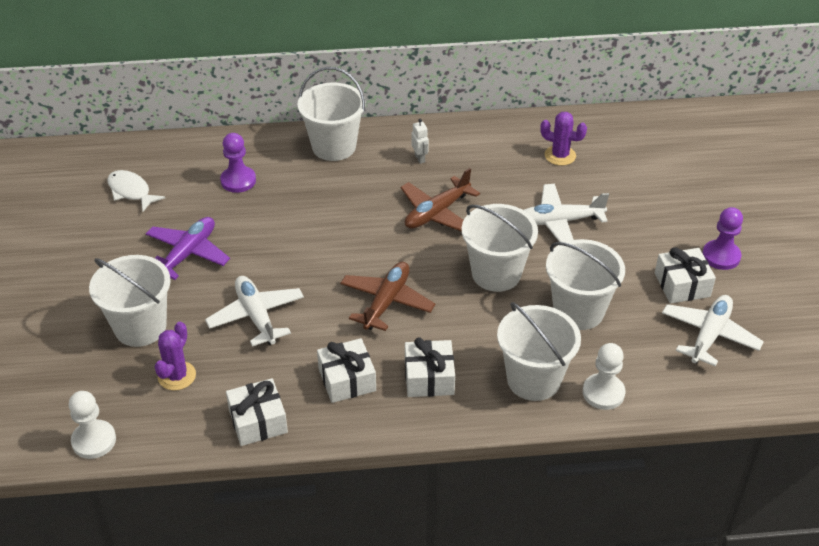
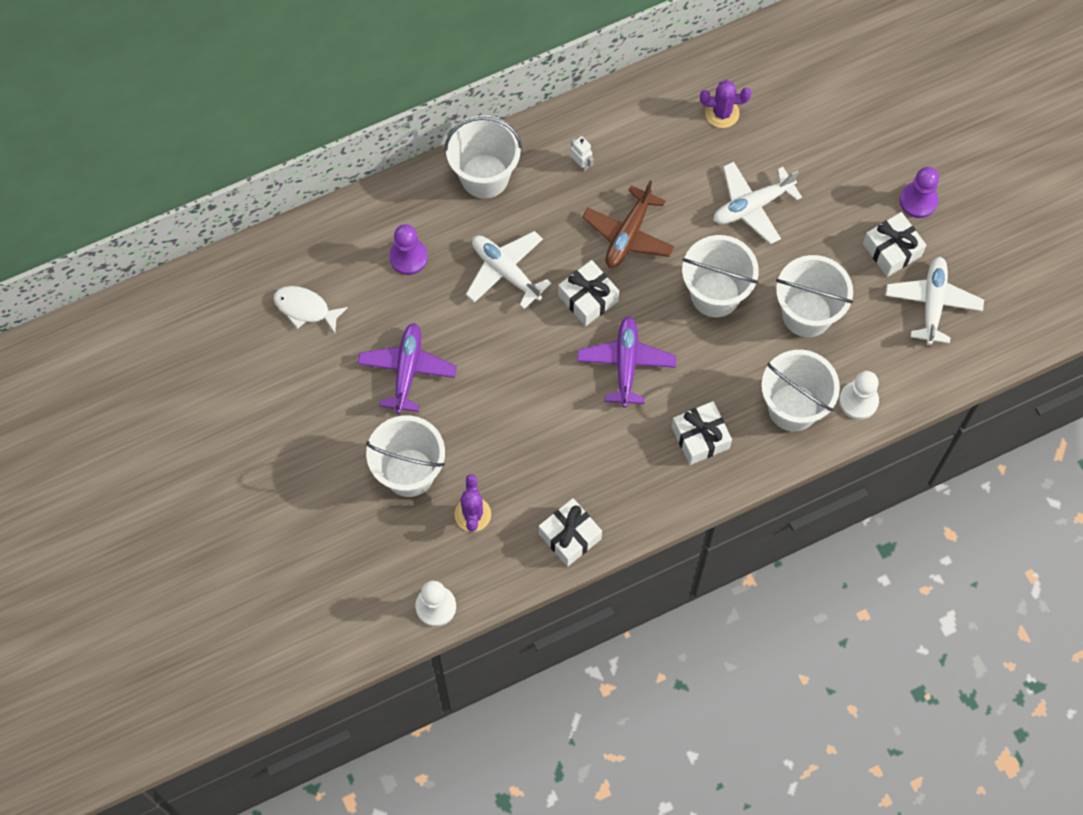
camera: 20 degrees left, 25 degrees up
white plane [205,276,304,347] -> white plane moved to [466,231,552,309]
white gift [317,338,376,403] -> white gift moved to [558,260,619,326]
brown plane [340,262,435,331] -> purple plane [577,316,676,407]

